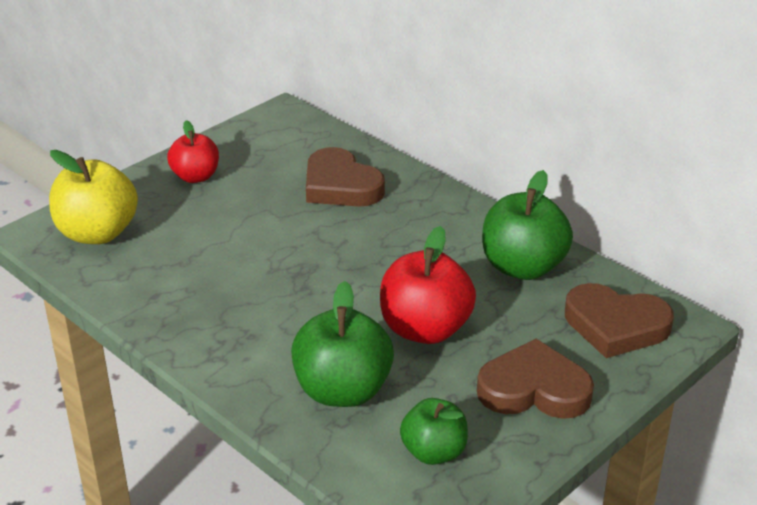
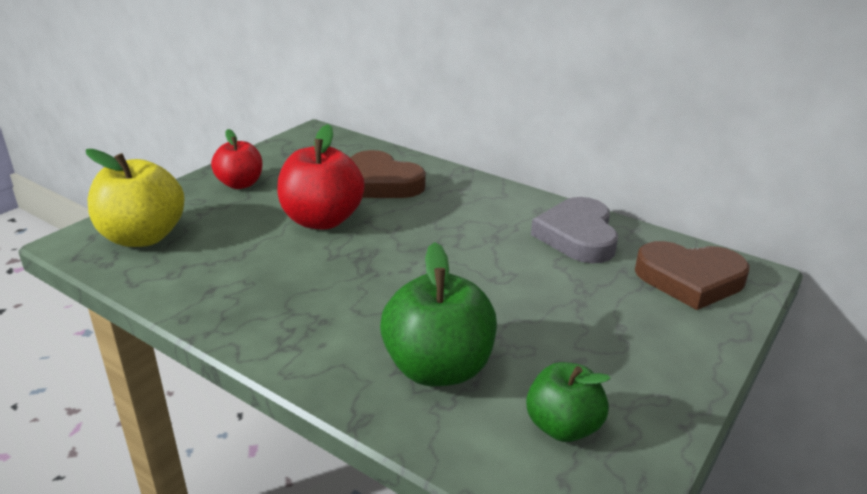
camera: 10 degrees left, 5 degrees down
red apple [380,226,476,344] -> red apple moved to [277,124,365,229]
brown heart [477,339,594,419] -> none
green apple [482,170,573,280] -> grey heart [531,197,618,263]

